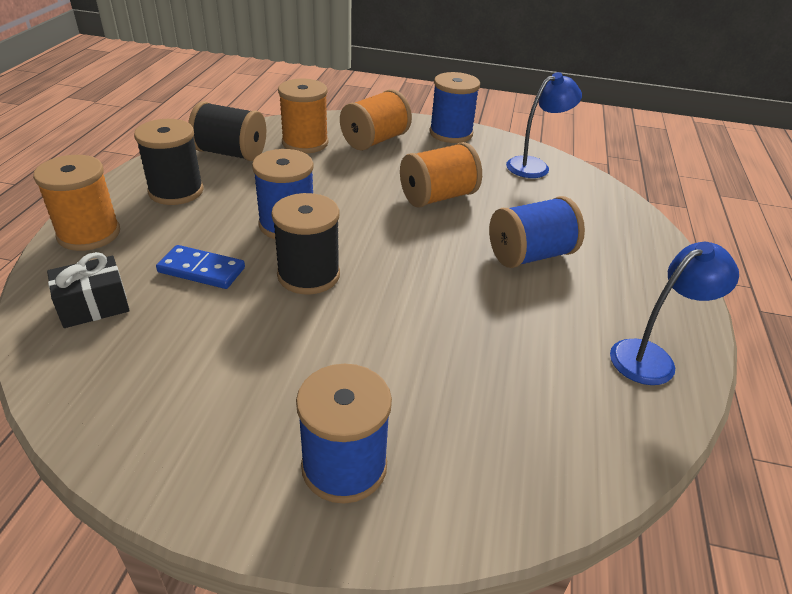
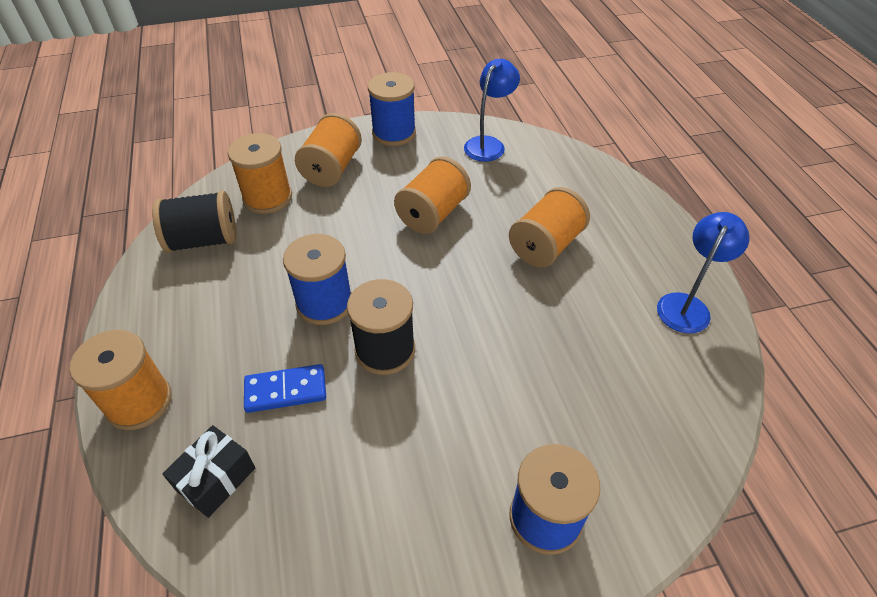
camera: 25 degrees left, 10 degrees up
black spool [134,119,204,205] -> none
blue spool [489,196,585,268] -> orange spool [509,187,590,268]

